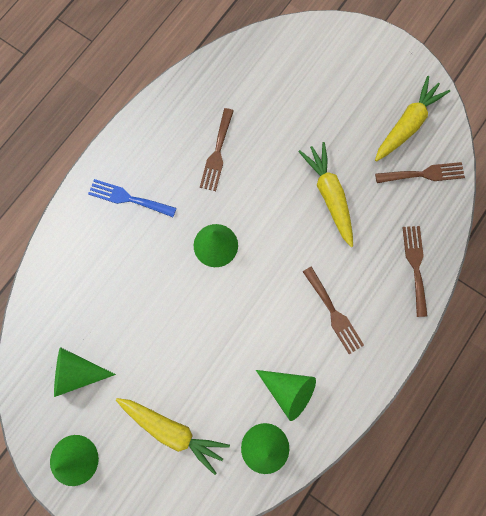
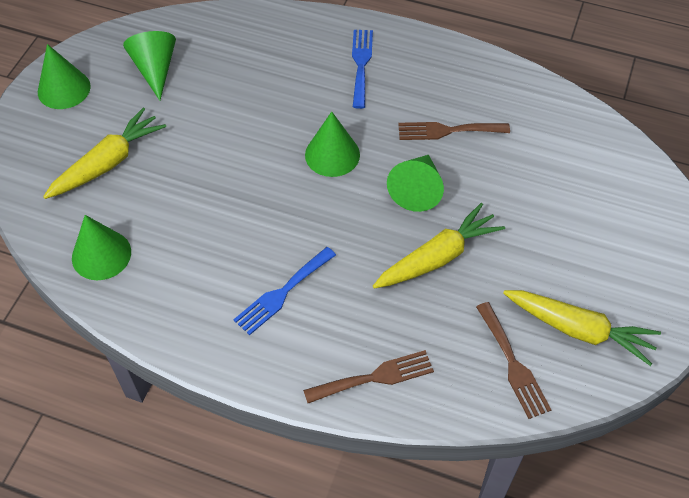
camera: 75 degrees right, 20 degrees down
yellow carrot [116,398,230,475] -> yellow carrot turned 150 degrees counterclockwise [43,108,166,199]
green cone [256,370,316,421] -> green cone moved to [387,155,444,212]
brown fork [303,267,364,354] -> blue fork [233,247,336,335]

